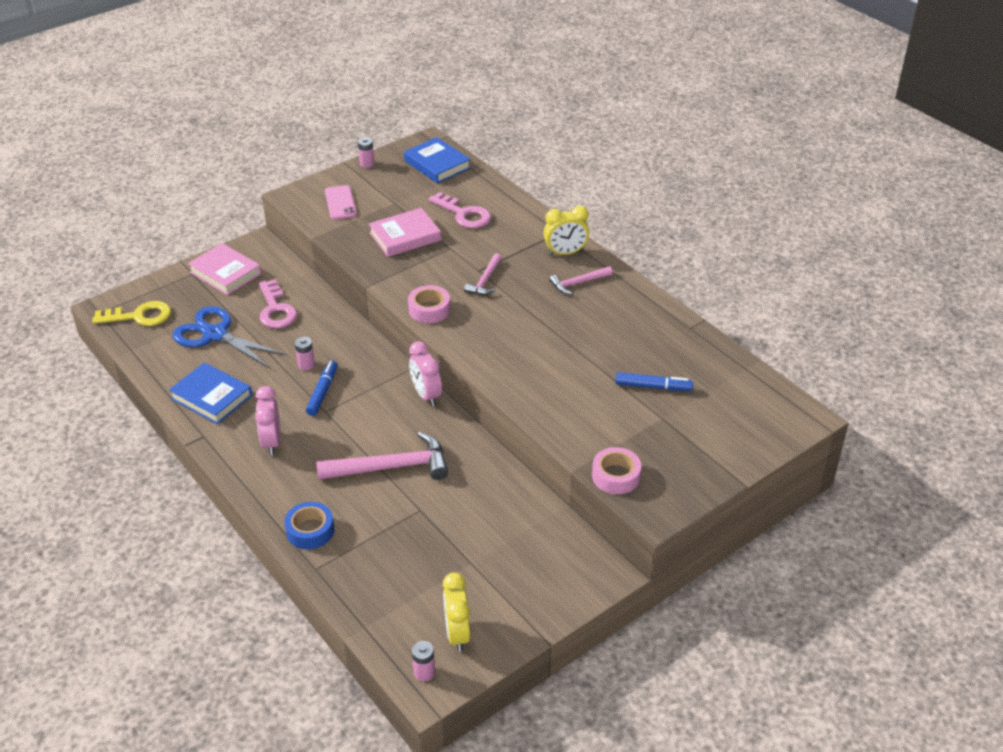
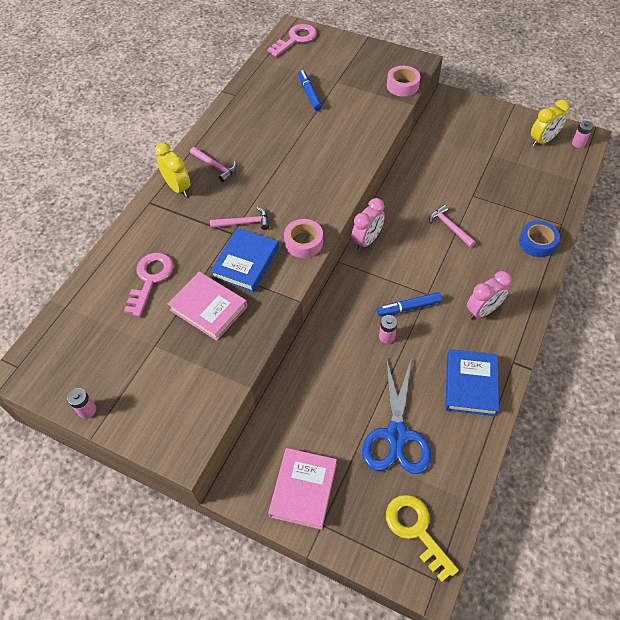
camera: 115 degrees left, 15 degrees up
pink key [259,280,297,328] -> pink key moved to [267,24,317,57]
pink hammer [316,432,448,480] -> pink hammer [429,205,476,247], size x0.55
pink phone [325,185,357,220] -> none
blue book [404,137,471,184] -> blue book moved to [210,228,279,293]

